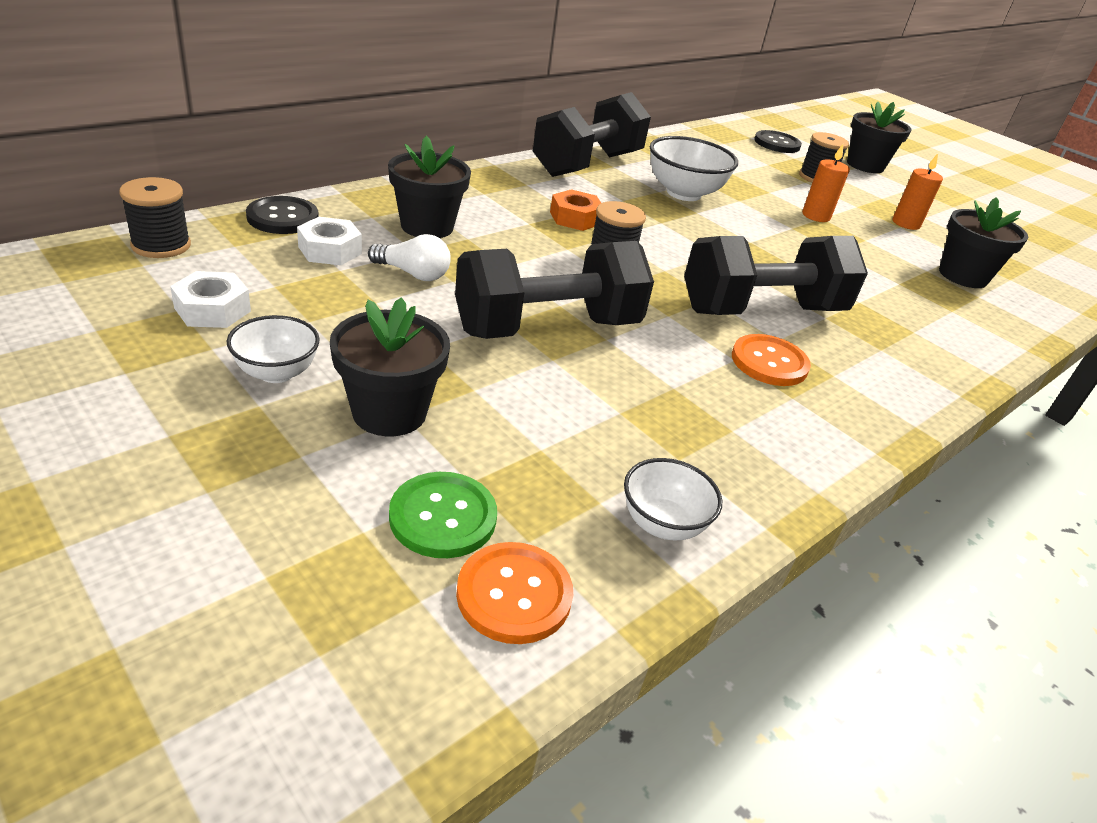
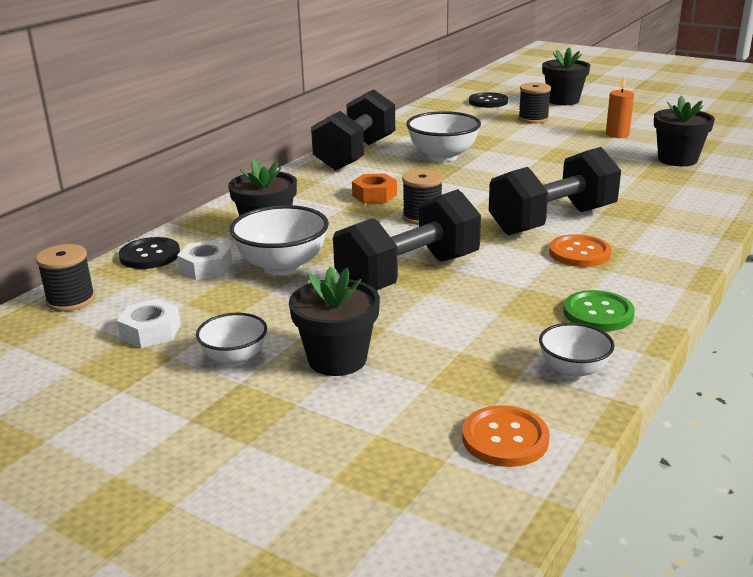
camera: 10 degrees left, 10 degrees down
white light bulb [368,234,451,281] -> white bowl [230,205,329,275]
green button [389,472,497,558] -> green button moved to [563,290,635,331]
orange candle [802,144,850,222] -> none

